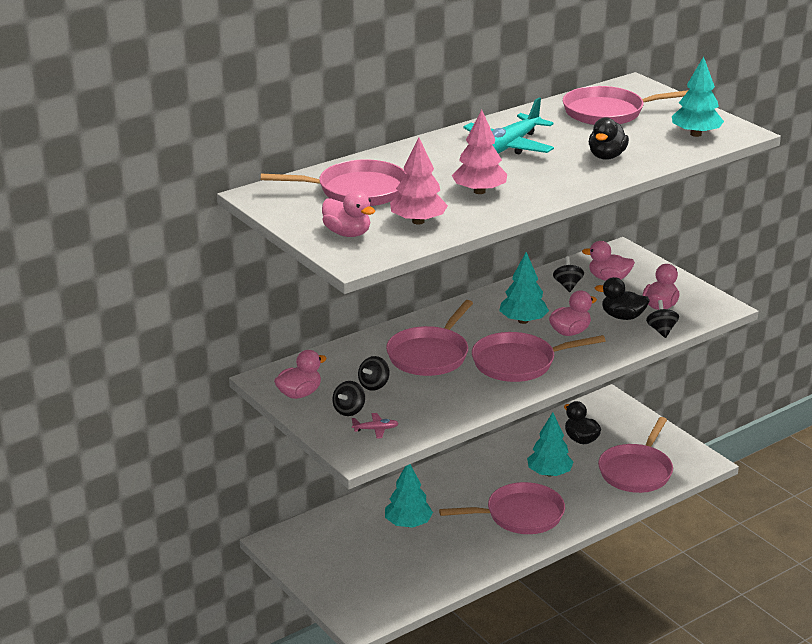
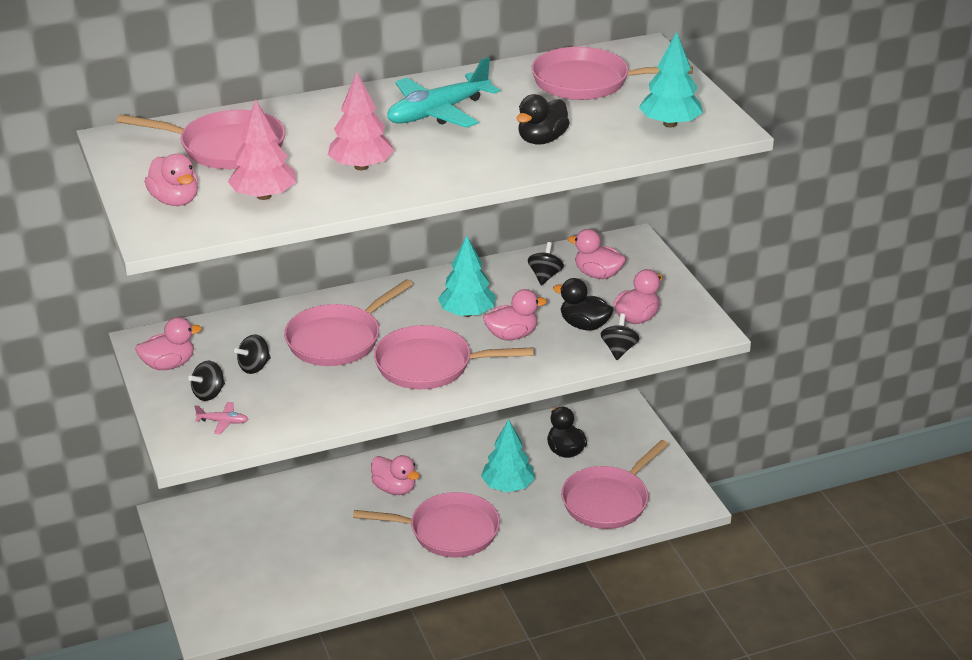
camera: 15 degrees right, 5 degrees up
turquoise tree [385,464,433,528] -> none
none -> pink duck [371,455,420,495]

